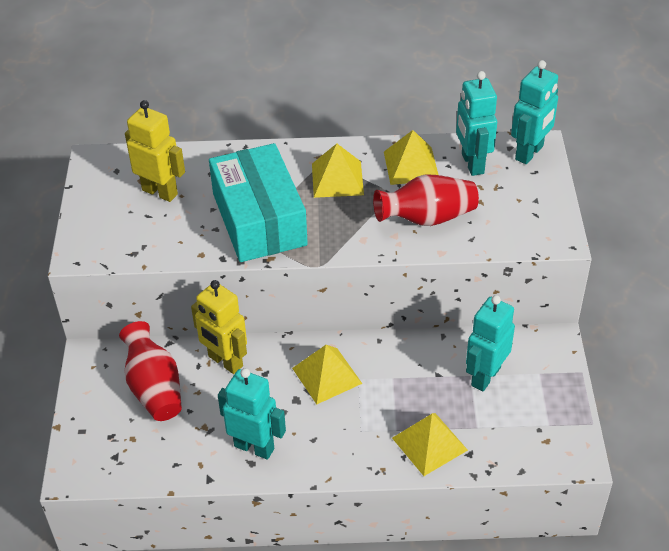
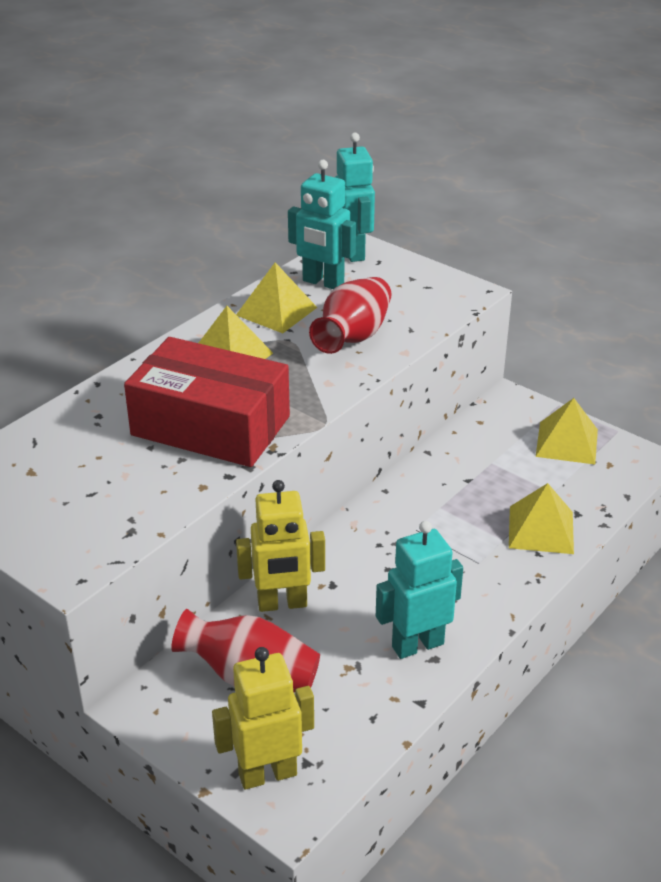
camera: 50 degrees left, 10 degrees down
yellow robot [125,100,185,202] -> yellow robot moved to [212,647,314,790]
turquoise box [209,143,308,262] -> red box [124,337,290,467]
yellow pyramid [292,345,362,405] -> yellow pyramid moved to [536,398,598,464]
turquoise robot [466,295,515,391] -> none

